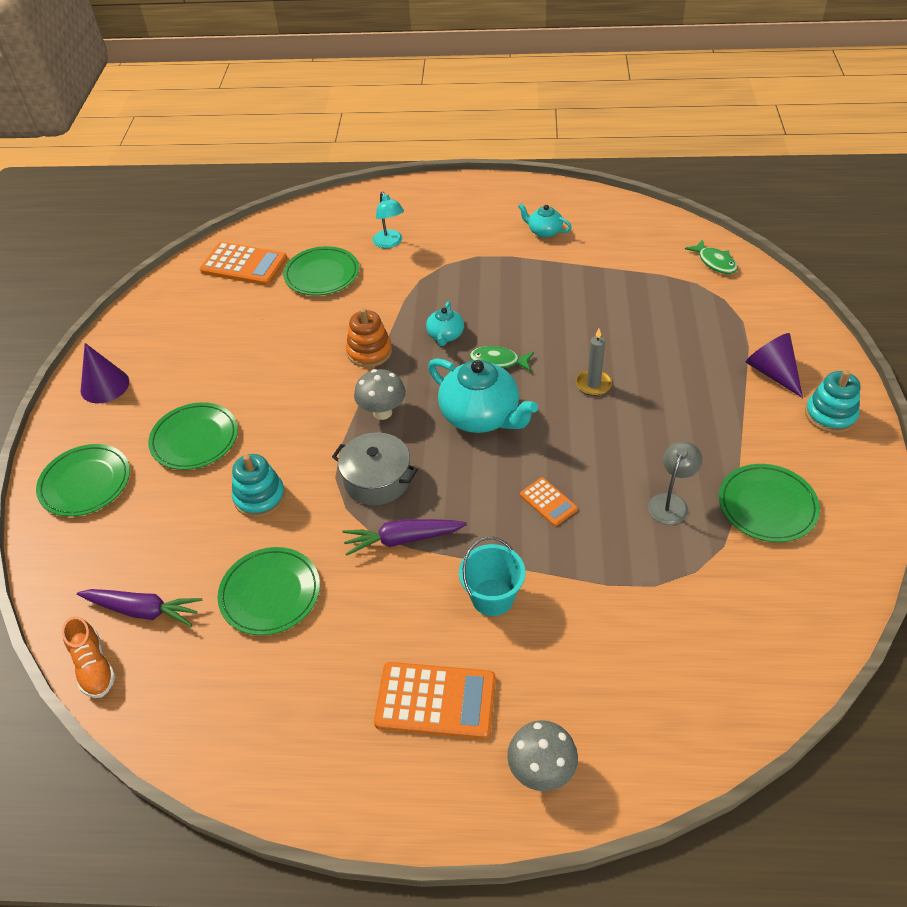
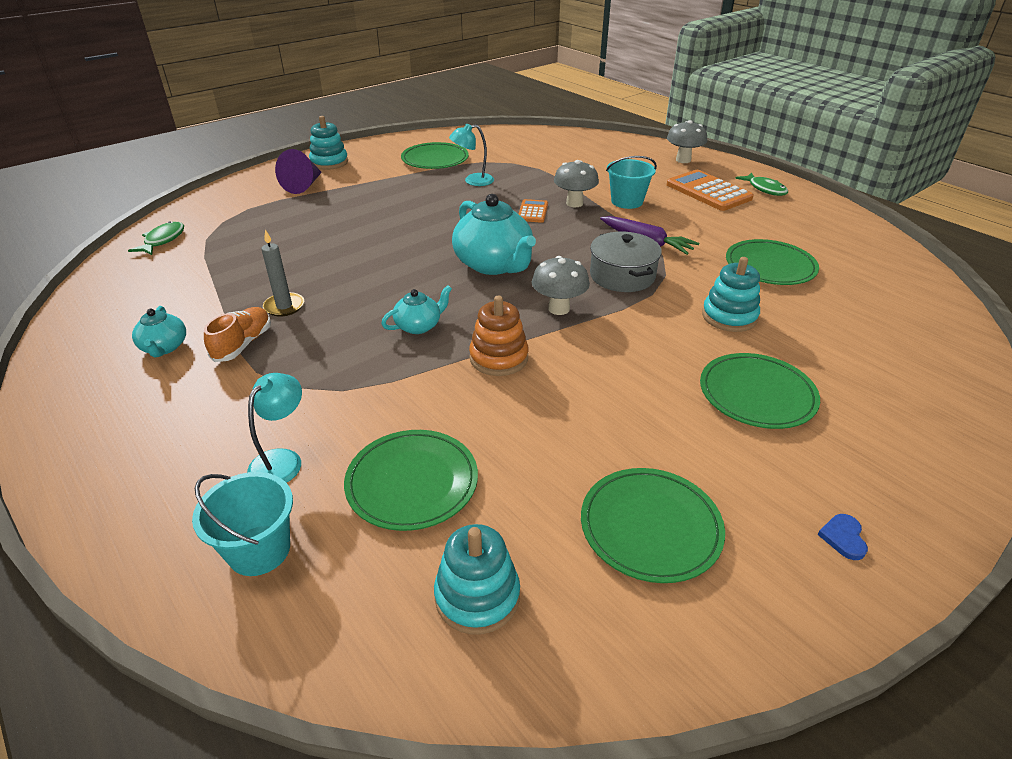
camera: 135 degrees left, 10 degrees down
green plate [36,444,130,517] -> green plate moved to [581,468,725,583]
orange shoe [62,616,116,698] -> orange shoe moved to [204,307,271,362]
purple carrot [77,589,202,627] -> none
purple cone [81,343,129,403] -> blue heart [818,514,868,560]
orange calculator [200,242,287,286] -> turquoise stacking toy [434,524,520,635]
turquoise teapot [428,358,538,433] -> turquoise teapot turned 150 degrees clockwise [452,194,536,275]
green fish [470,346,534,371] -> green fish moved to [735,172,788,196]
grey candle [576,329,612,396] -> grey candle moved to [261,230,304,316]
grey lamp [648,442,702,525] -> turquoise lamp [449,124,494,186]
none -> turquoise bucket [192,472,293,576]
none -> grey mushroom [554,160,599,207]

